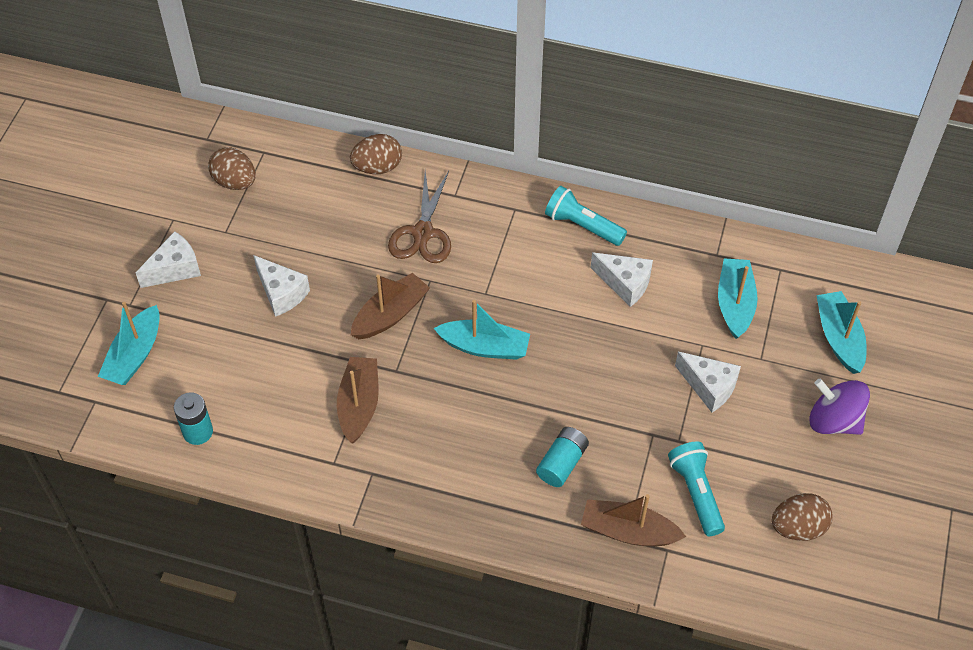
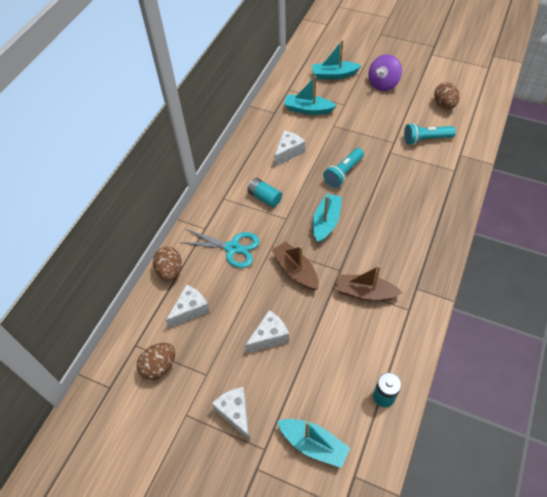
camera: 80 degrees left, 0 degrees up
brown scissors [388,171,451,263] -> turquoise scissors [179,229,260,268]
turquoise battery [536,427,589,487] -> turquoise battery moved to [247,178,282,207]
turquoise flashlight [545,186,627,246] -> turquoise flashlight moved to [323,148,364,188]
brown boat [581,494,686,546] -> none
white cheese [675,352,741,412] -> white cheese moved to [166,284,210,329]

